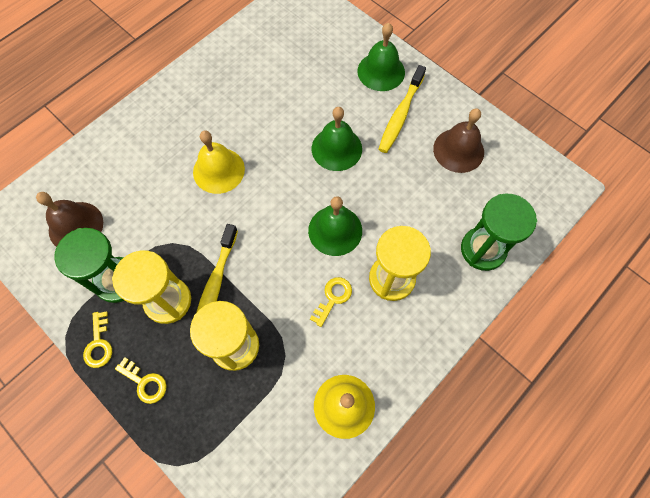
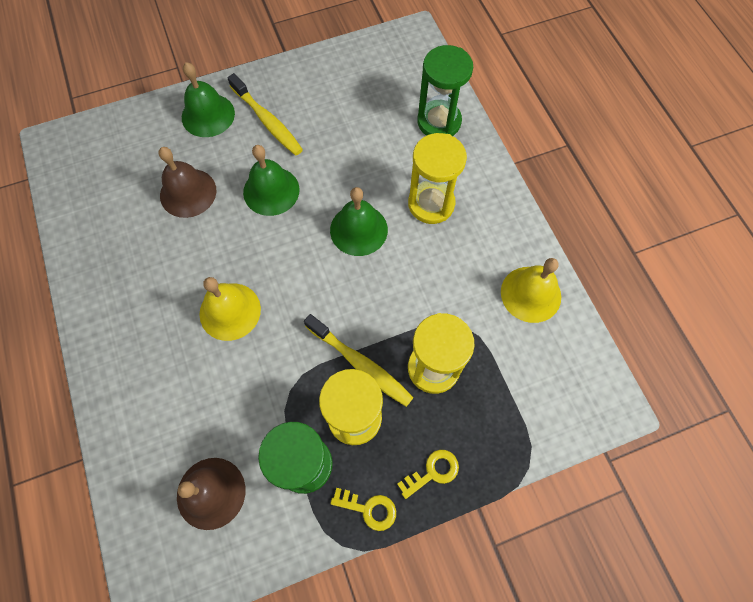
camera: 65 degrees left, 0 degrees up
yellow key [310,277,352,327] -> none
brown bell [433,108,484,173] -> brown bell moved to [158,147,217,218]

